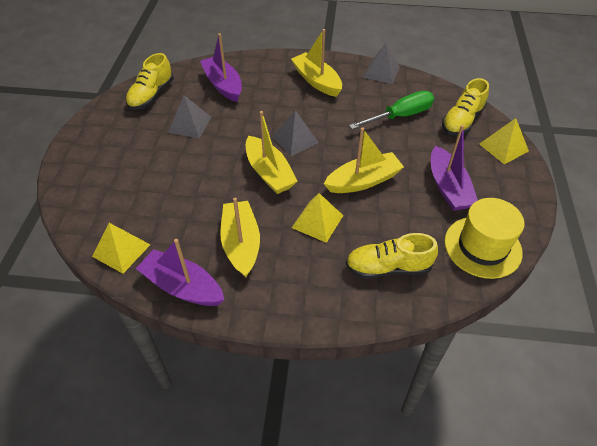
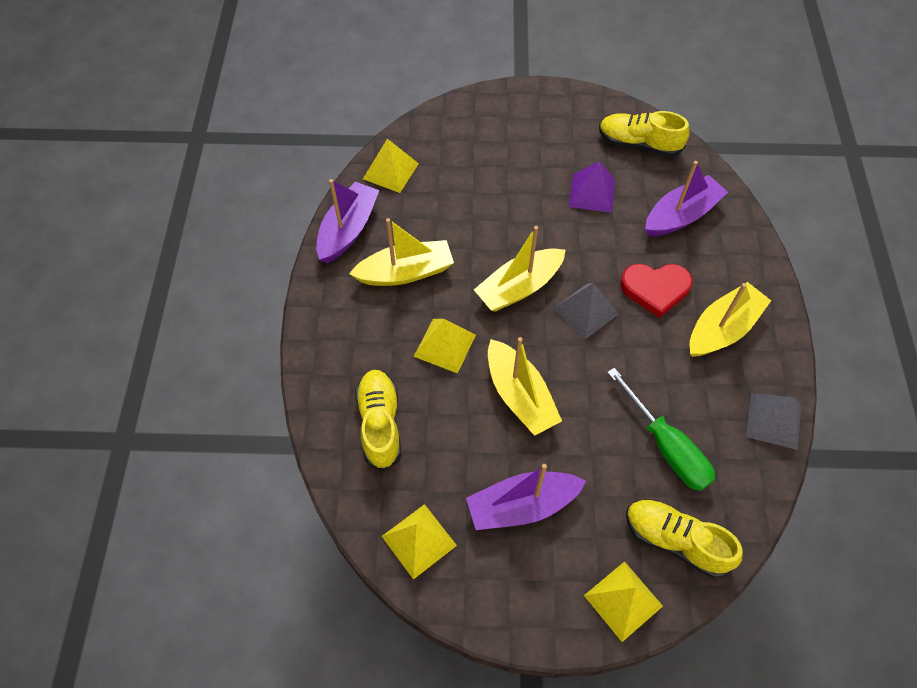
camera: 85 degrees right, 10 degrees up
grey pyramid [168,95,211,138] -> purple pyramid [569,161,615,213]
yellow hat [445,198,524,279] -> yellow pyramid [382,504,457,580]
none -> red heart [620,264,693,318]

